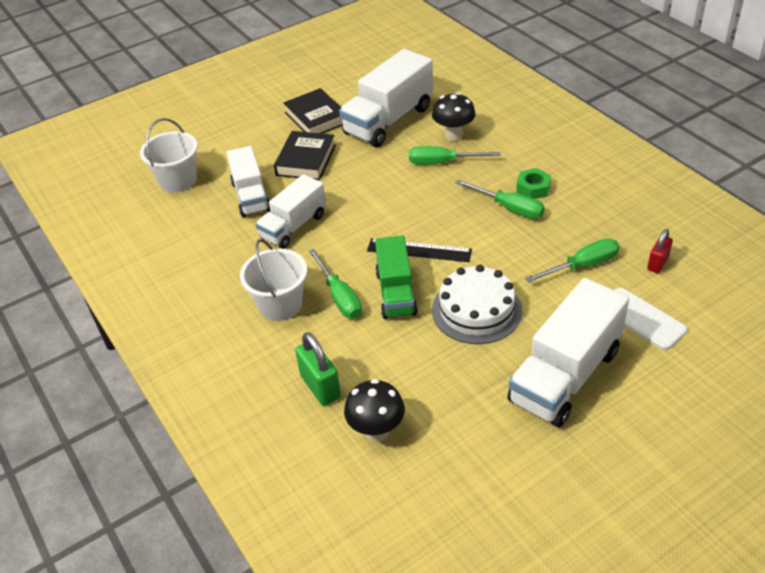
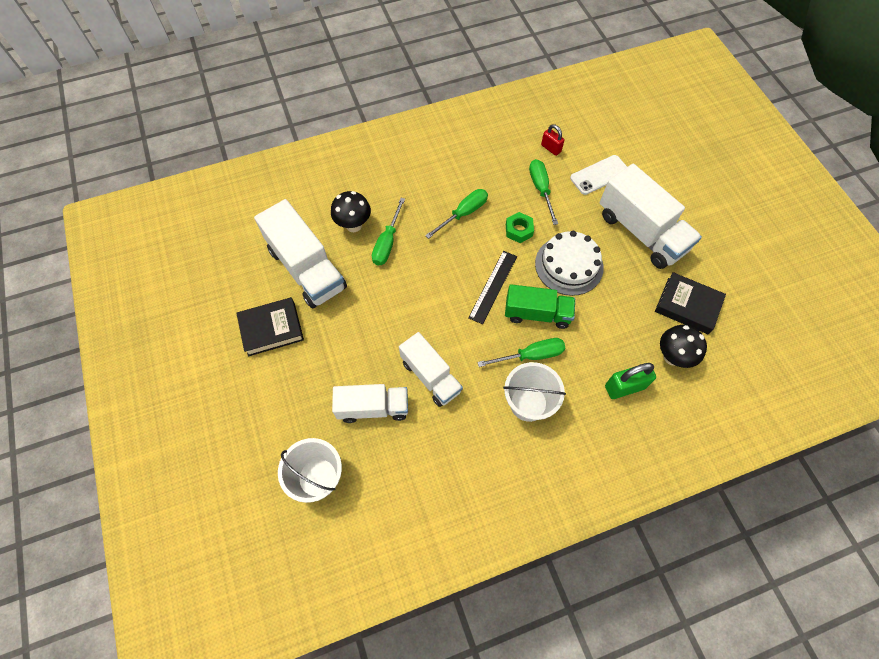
camera: 80 degrees left, 20 degrees up
black book [274,131,336,180] -> black book moved to [655,272,726,334]
green nut [516,168,551,199] -> green nut moved to [506,212,534,243]

